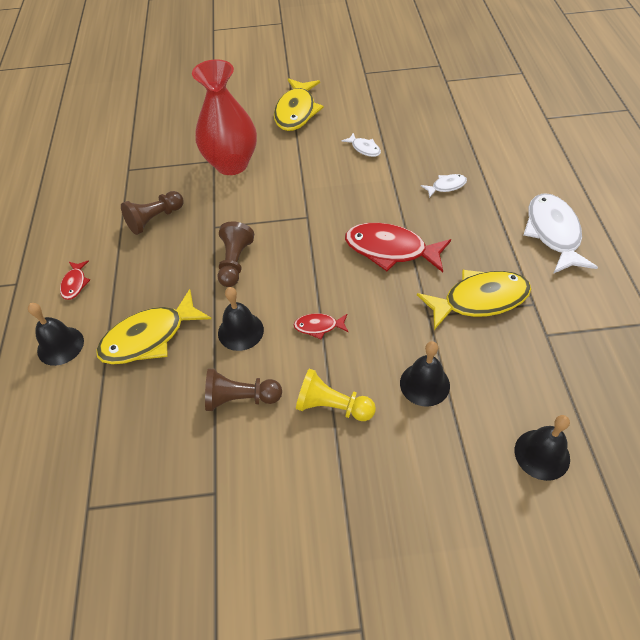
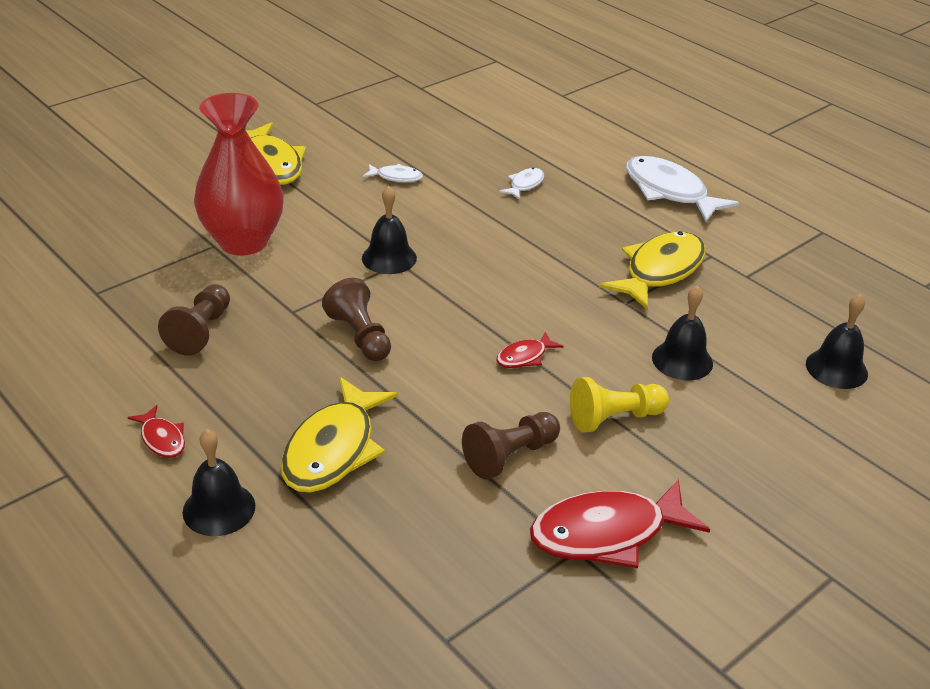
camera: 40 degrees left, 15 degrees down
black bell [218,287,264,351] -> black bell moved to [362,185,417,274]
red fish [345,223,451,272] -> red fish moved to [530,479,710,568]

